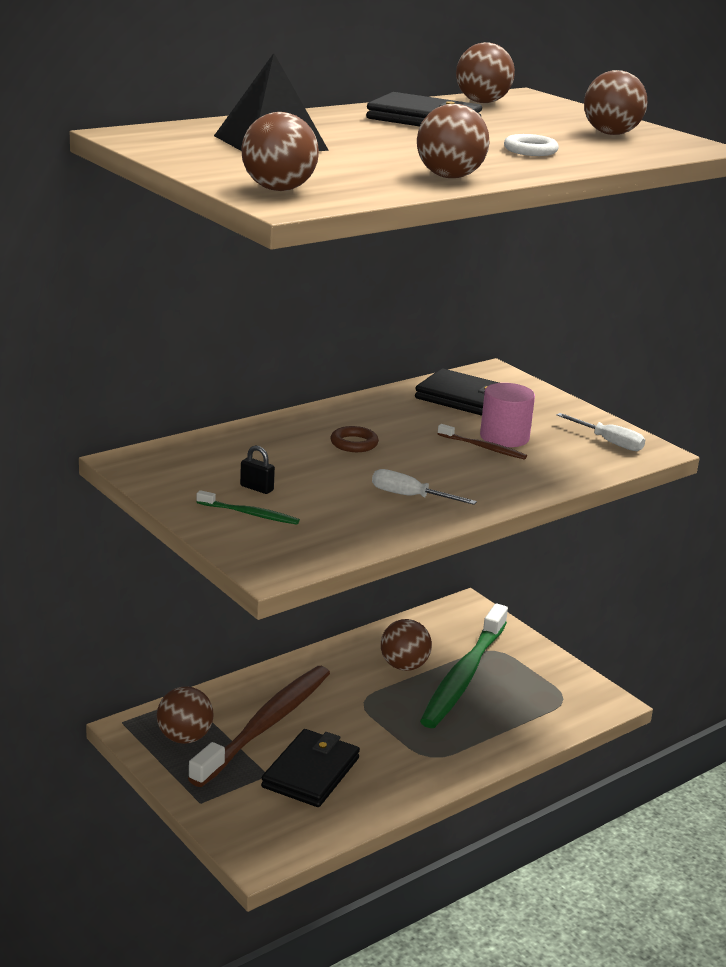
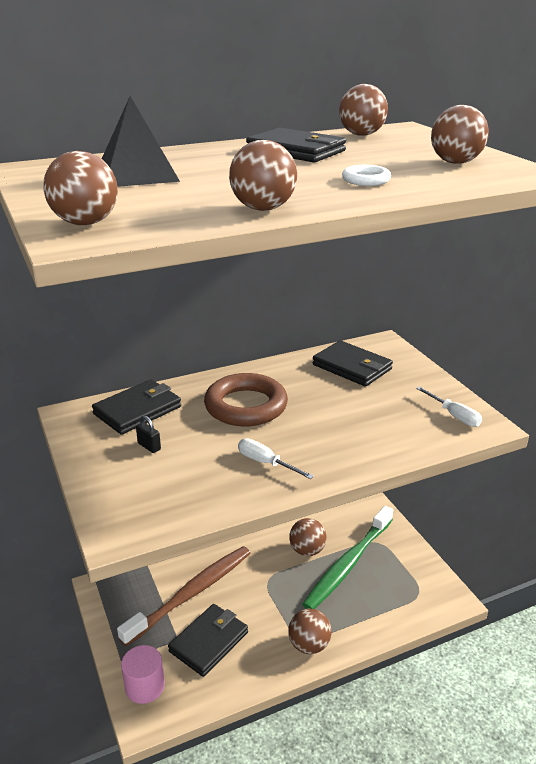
camera: 15 degrees right, 5 degrees up
brown ball [157,686,214,744] -> brown ball moved to [288,609,331,654]
green toothbrush [196,490,300,525] -> none
brown ring [330,426,379,452] -> brown ring [204,373,288,427], size x2.23
brown toothbrush [438,424,527,460] -> none
pink cylinder [480,383,535,447] -> pink cylinder moved to [121,645,165,704]
none -> black wallet [92,379,181,435]

